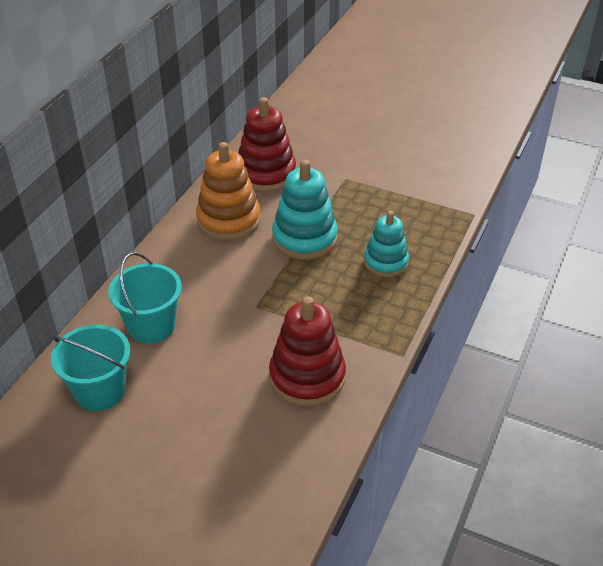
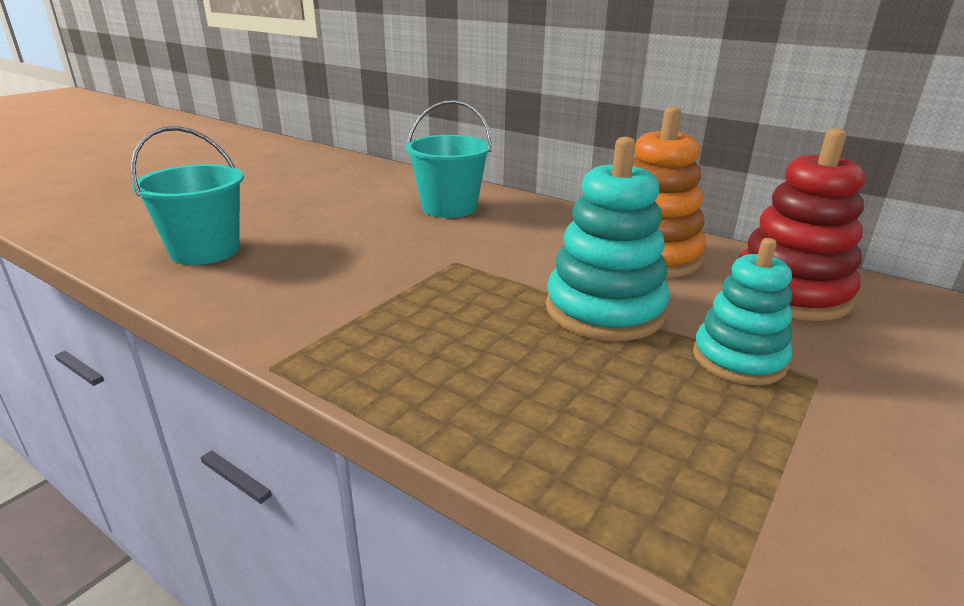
camera: 100 degrees right, 15 degrees down
turquoise bucket [51,325,130,411] -> turquoise bucket moved to [130,126,244,265]
red stacking toy [269,296,346,407] -> none
turquoise stacking toy [364,211,409,277] -> turquoise stacking toy moved to [693,238,792,385]

